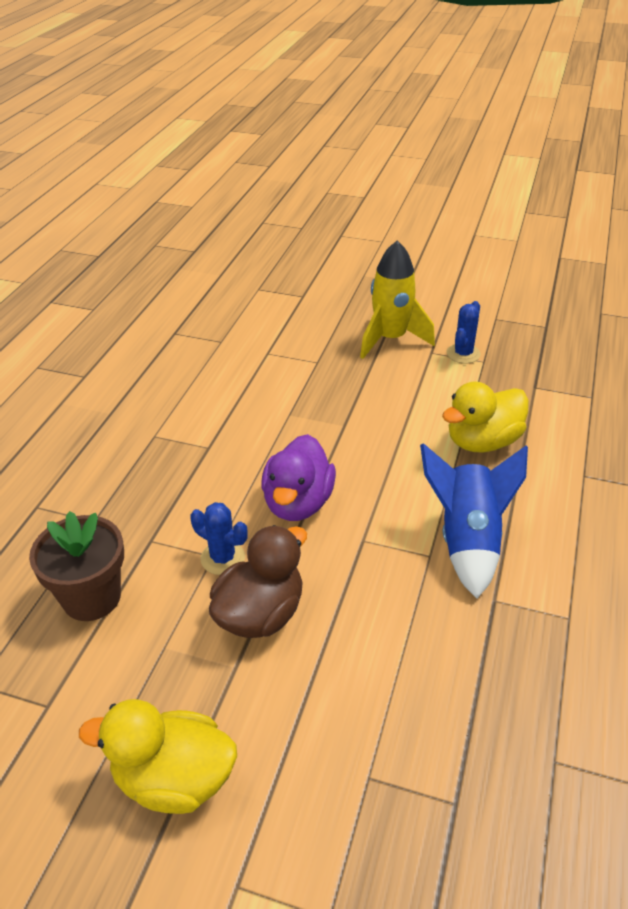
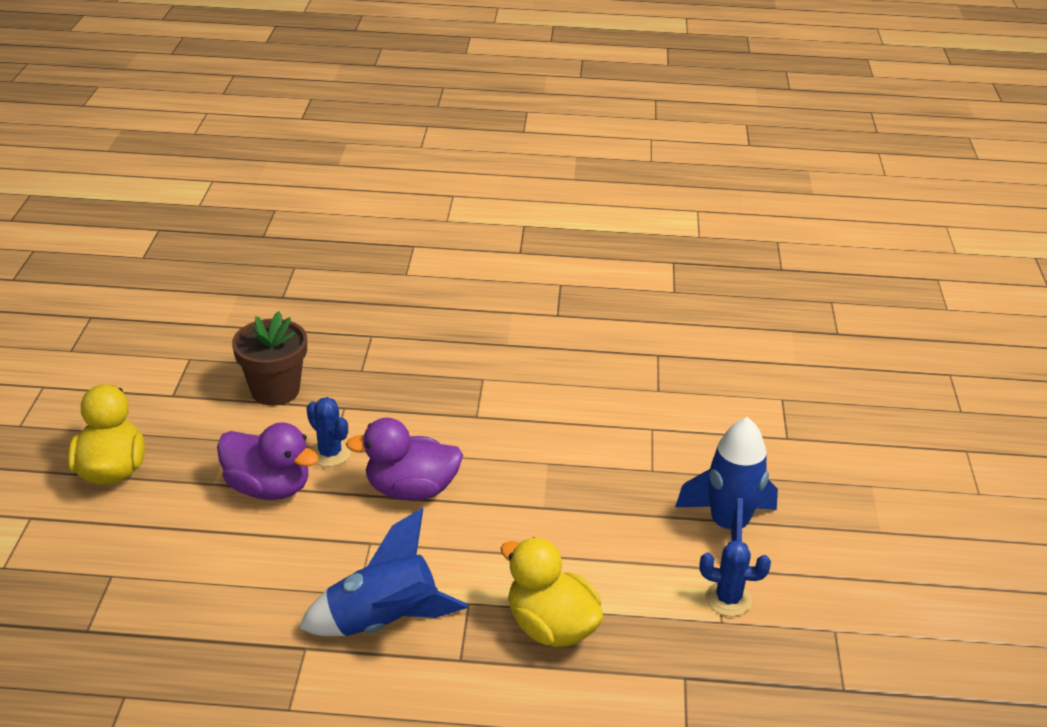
camera: 75 degrees right, 5 degrees down
blue cactus [190,502,248,575] -> blue cactus turned 60 degrees counterclockwise [307,397,351,467]
brown duck [209,525,307,638] -> purple duck [217,423,319,500]
yellow rocket [360,240,435,359] -> blue rocket [675,417,778,542]

